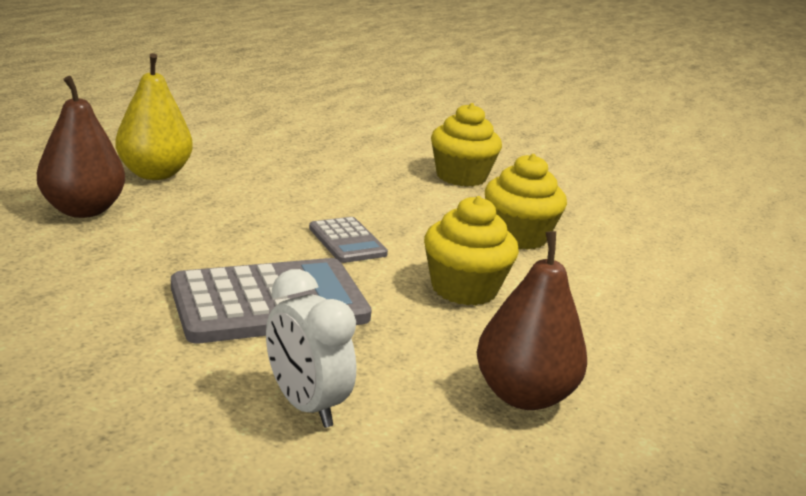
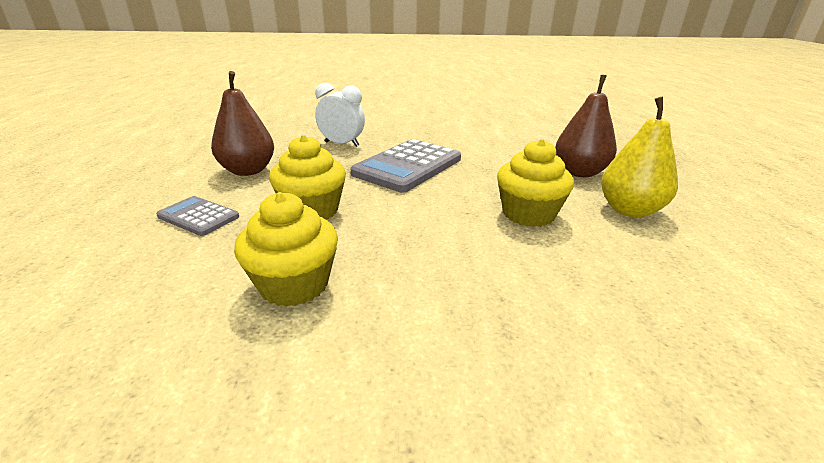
camera: 150 degrees right, 5 degrees up
grey calculator [309,217,388,263] -> grey calculator moved to [156,196,239,236]
yellow cupcake [431,103,502,187] -> yellow cupcake moved to [497,139,574,227]

